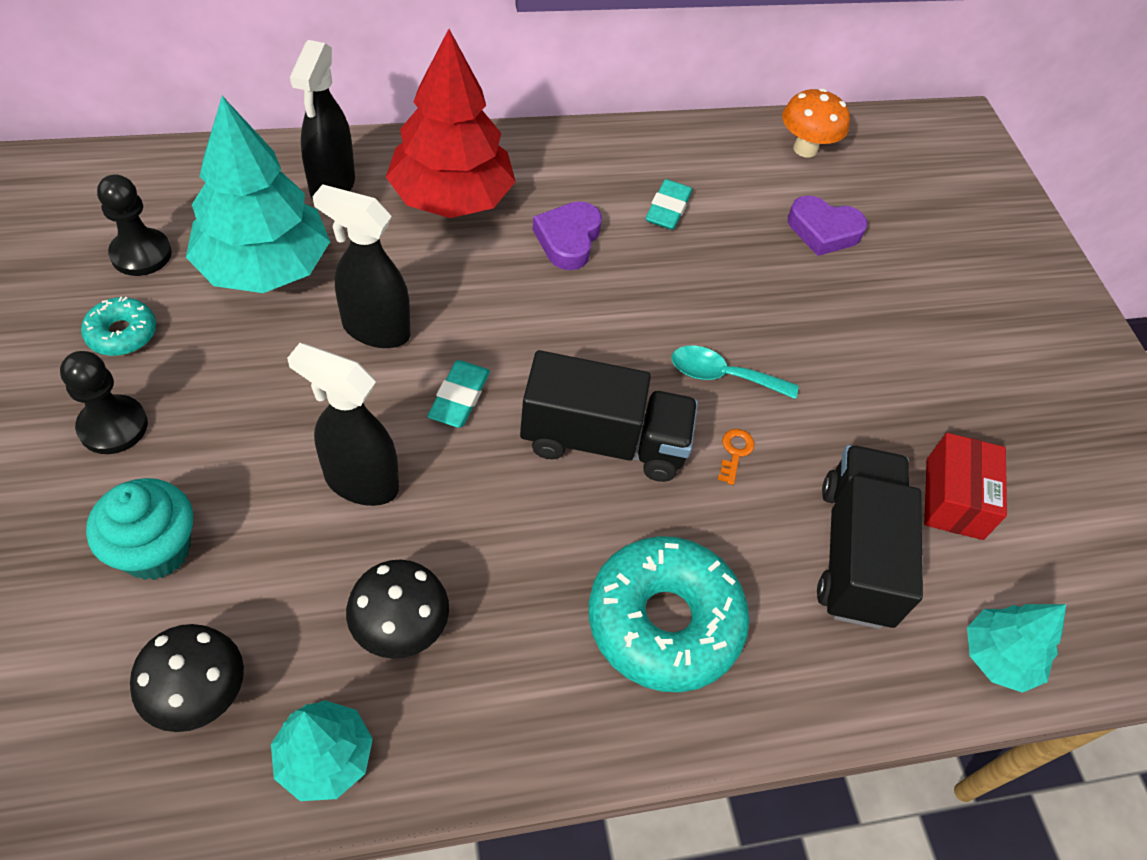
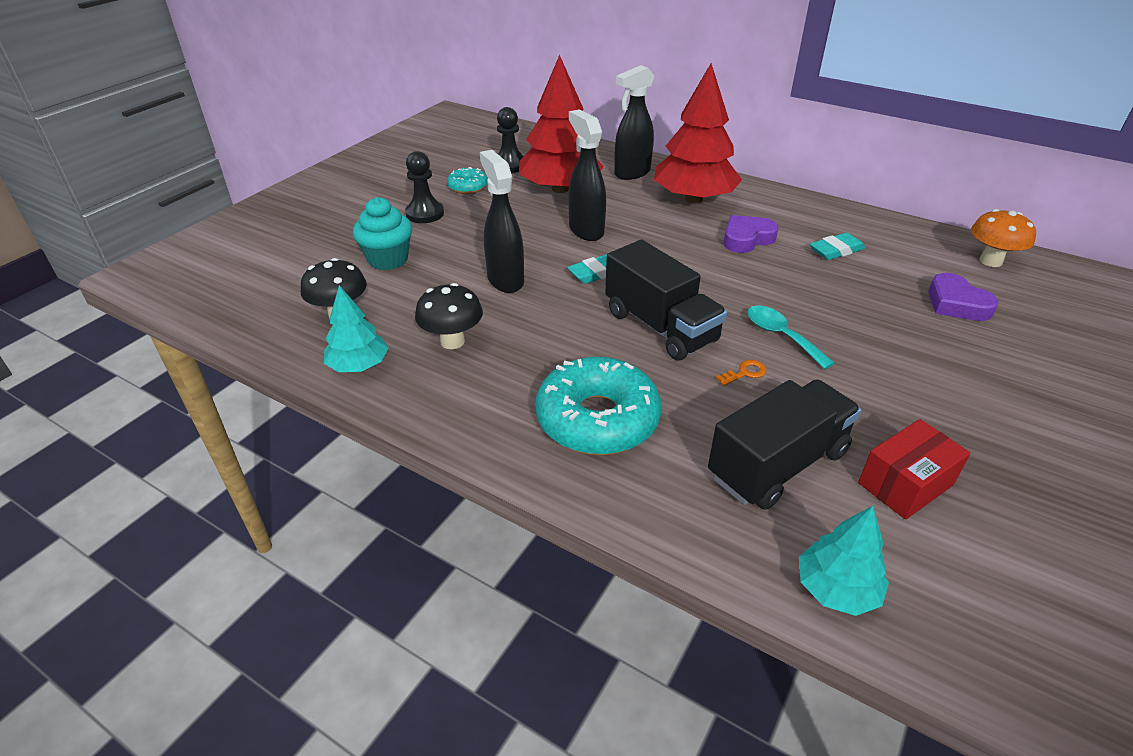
camera: 50 degrees right, 15 degrees down
turquoise tree [186,96,330,293] -> red tree [519,55,604,193]

